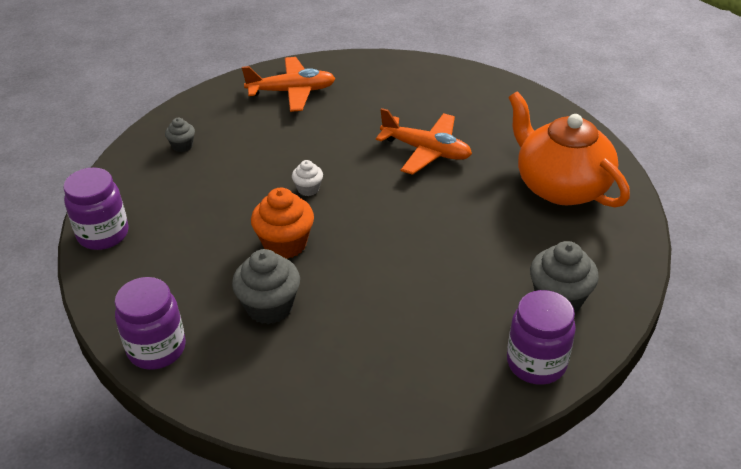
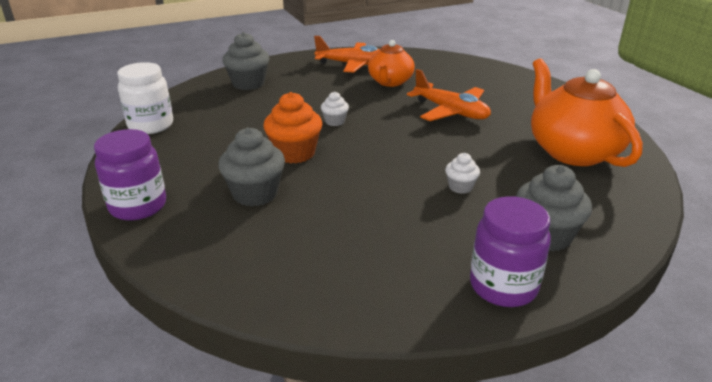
camera: 15 degrees right, 10 degrees down
purple jar [63,167,129,250] -> white jar [117,62,173,134]
grey cupcake [165,118,195,152] -> grey cupcake [222,32,269,90], size x1.85
none -> orange teapot [368,40,415,87]
none -> white cupcake [445,153,480,194]

